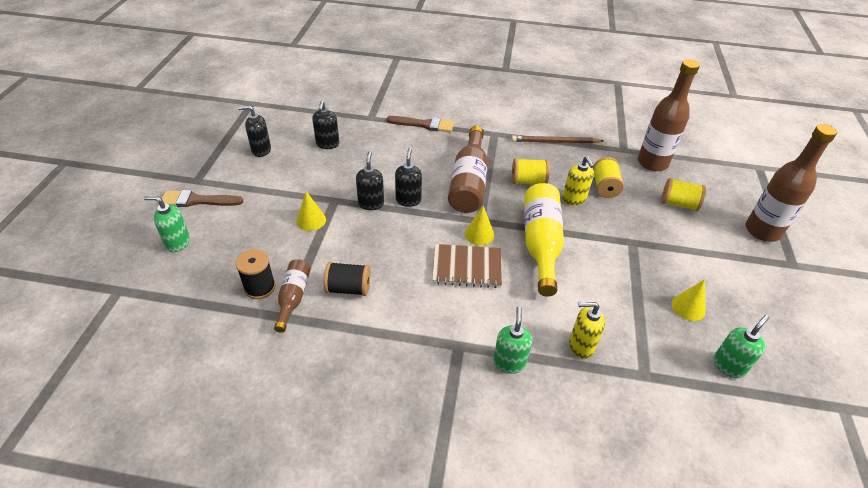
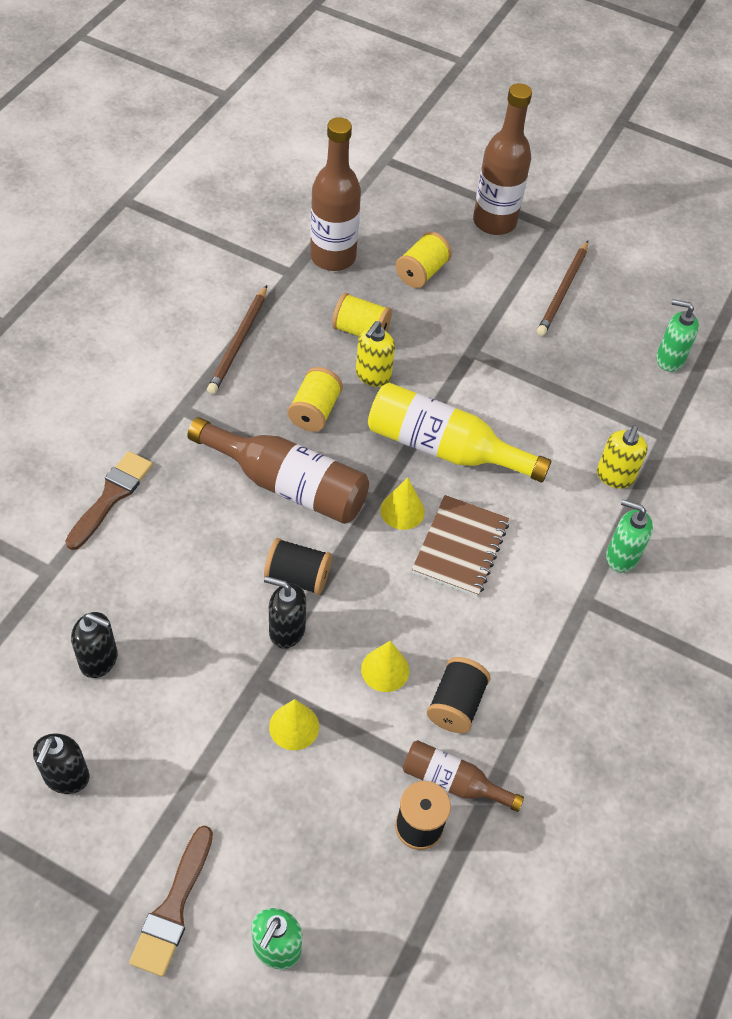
camera: 75 degrees left, 10 degrees up
black soap dispenser [395,148,422,207] -> black spool [264,538,332,595]
yellow soap dispenser [562,156,594,206] -> yellow soap dispenser turned 120 degrees clockwise [356,321,395,387]
yellow cone [671,279,705,321] -> yellow cone moved to [361,641,409,692]
green soap dispenser [713,315,769,378] -> green soap dispenser turned 45 degrees counterclockwise [656,299,699,372]
none -> brown pencil [537,241,588,336]

